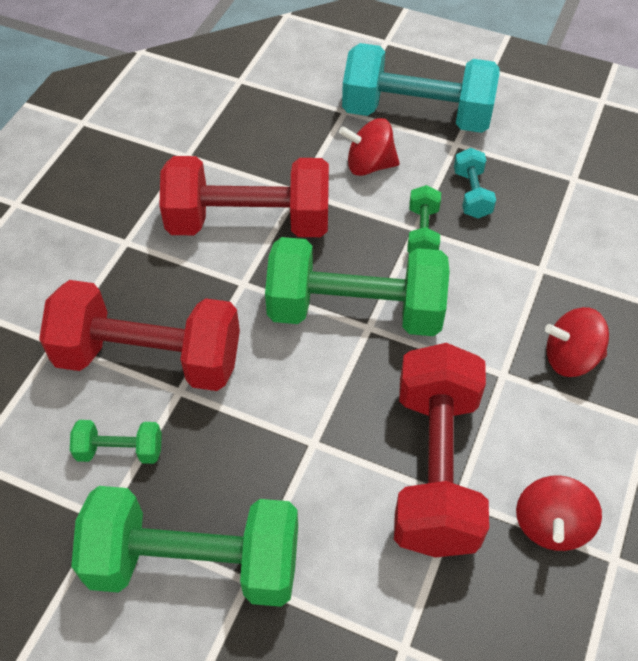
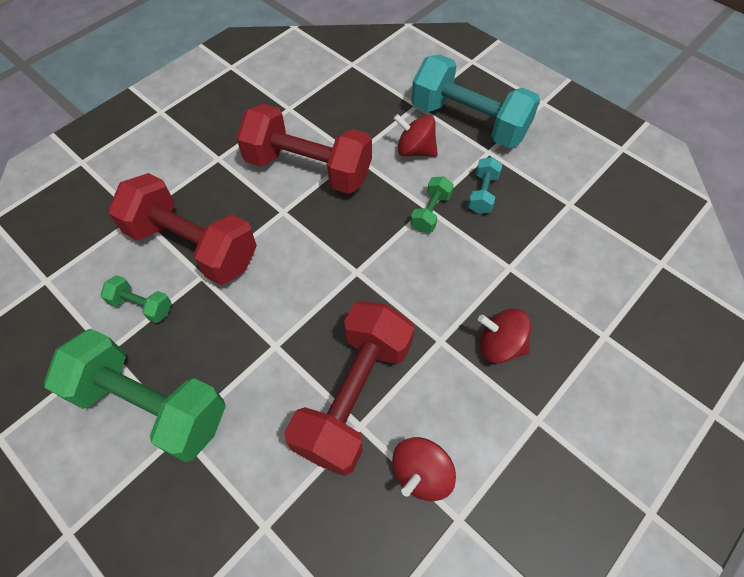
camera: 20 degrees right, 5 degrees up
green dumbbell [265,237,450,336] -> none

